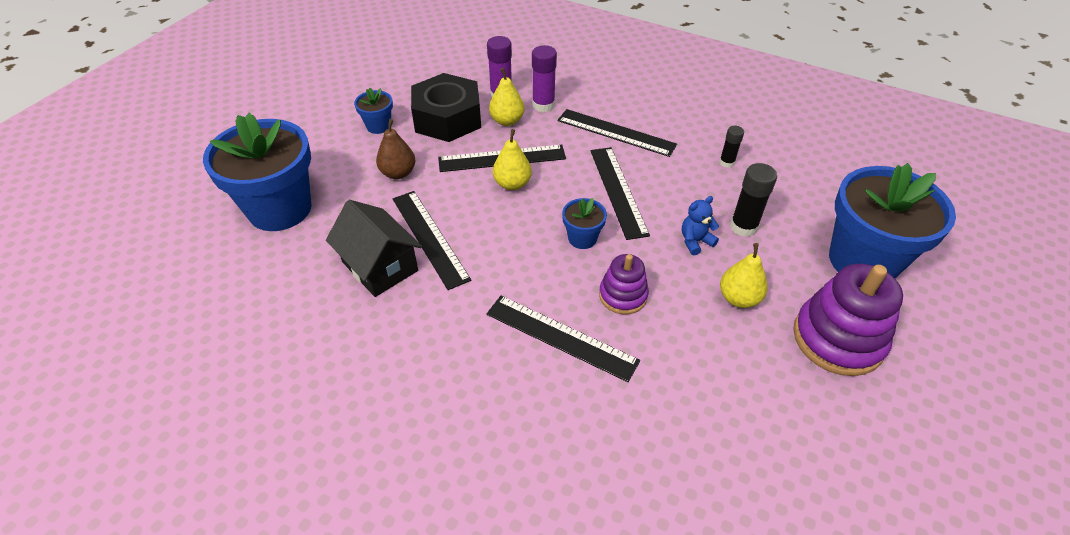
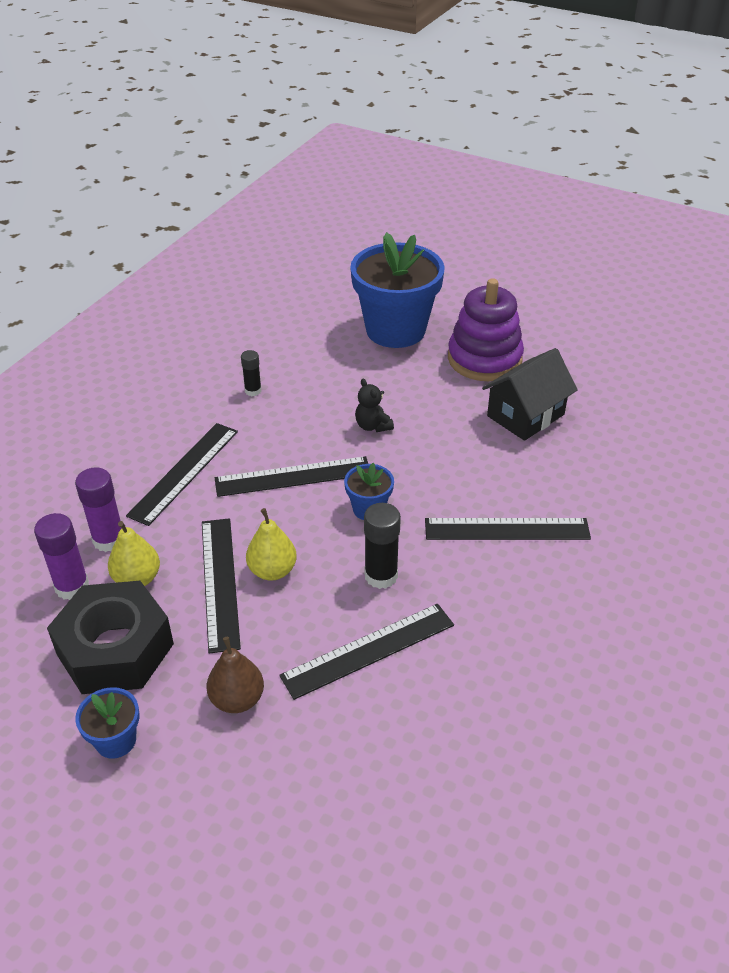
camera: 90 degrees left, 5 degrees down
blue flower pot [203,113,312,231] -> none
black house [326,200,422,297] -> black house moved to [482,348,578,441]
black ruler [487,296,640,382] -> black ruler turned 60 degrees clockwise [425,518,591,540]
purple stacking toy [599,254,649,314] -> none
blue teddy bear [682,196,719,255] -> black teddy bear [355,379,394,432]
yellow pear [720,243,768,308] -> none
black glue stick [730,163,777,237] -> black glue stick moved to [364,503,401,589]

